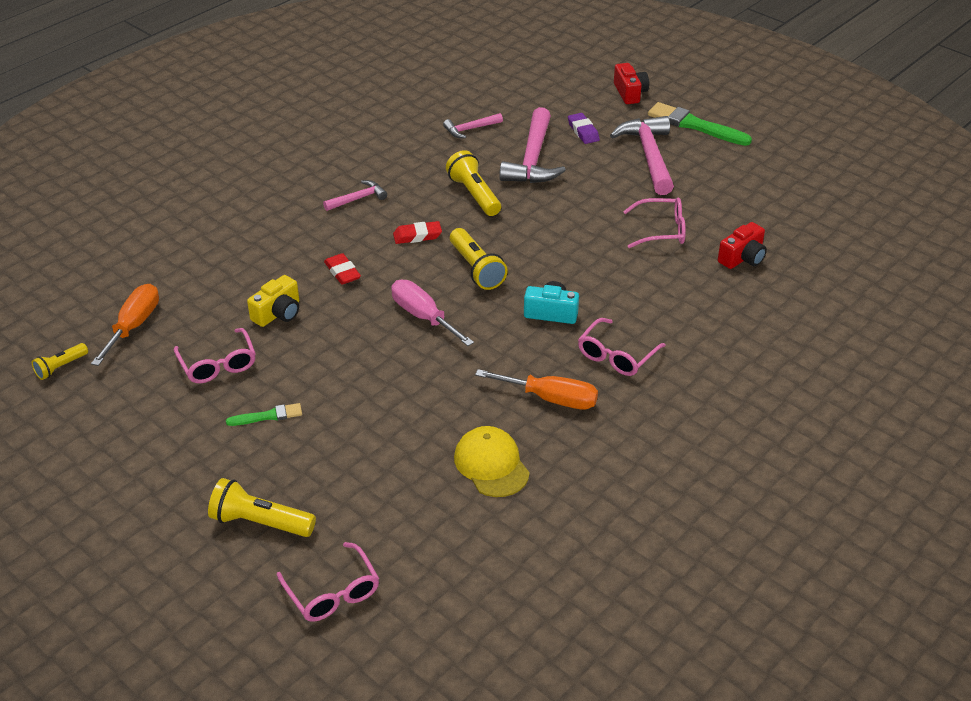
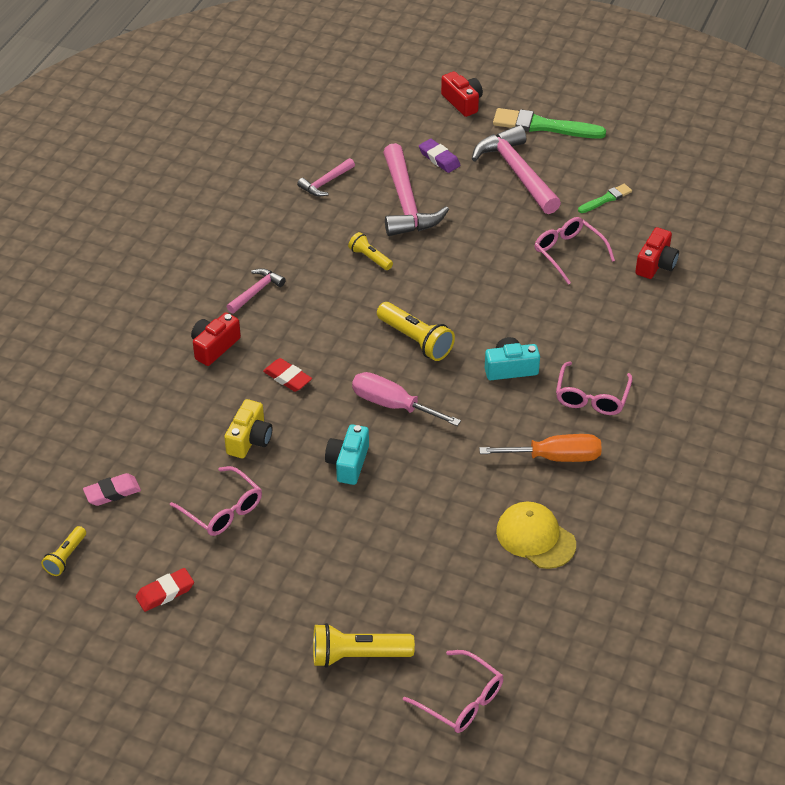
camera: 20 degrees left, 5 degrees up
orange screwdriver [91,284,159,366] -> pink eraser [83,473,141,506]
green brush [226,403,302,426] -> green brush moved to [578,184,632,213]
red eraser [393,221,442,244] -> red eraser moved to [136,568,194,612]
yellow flashlight [446,150,501,216] -> yellow flashlight [348,232,393,270], size x0.60
pink glasses [623,198,686,248] -> pink glasses turned 105 degrees counterclockwise [534,217,615,285]
none -> red camera [191,312,241,366]
none -> turquoise camera [325,424,369,485]

